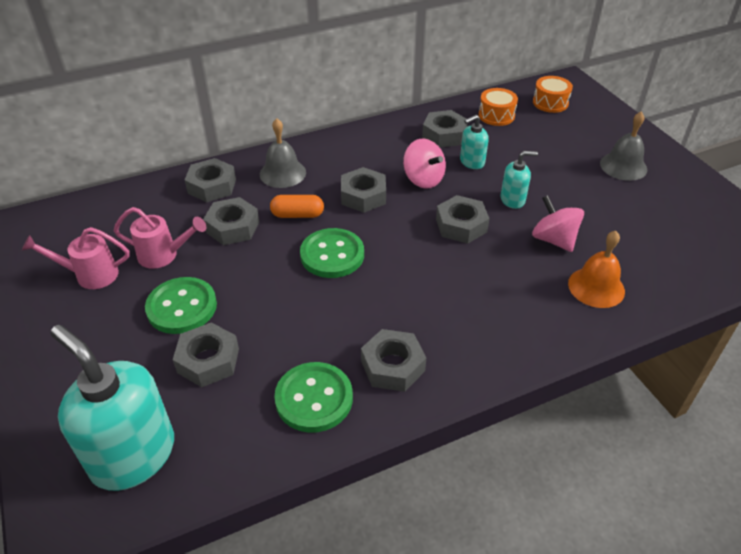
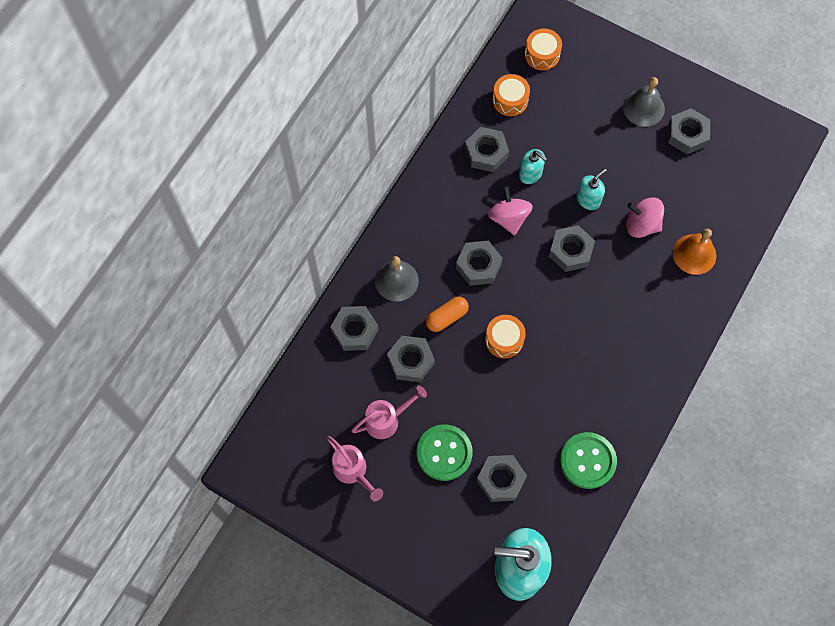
camera: 35 degrees left, 25 degrees up
pink watering can [22,227,130,289] -> pink watering can turned 90 degrees counterclockwise [327,436,383,501]
green button [300,228,364,278] -> orange drum [485,315,526,358]
grey nut [361,329,426,392] -> grey nut moved to [668,108,710,154]
pink spinning top [403,139,446,189] -> pink spinning top turned 120 degrees counterclockwise [488,186,533,235]
turquoise soap dispenser [460,115,489,169] -> turquoise soap dispenser turned 75 degrees counterclockwise [519,149,547,184]

